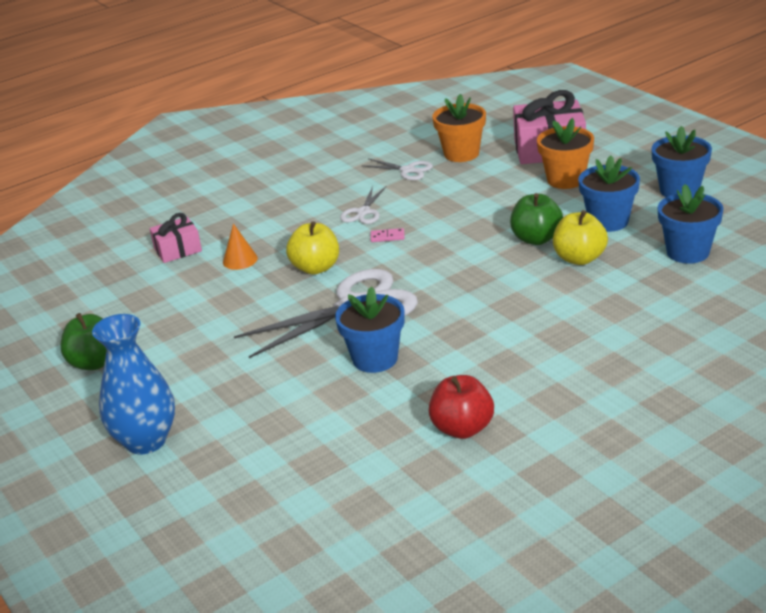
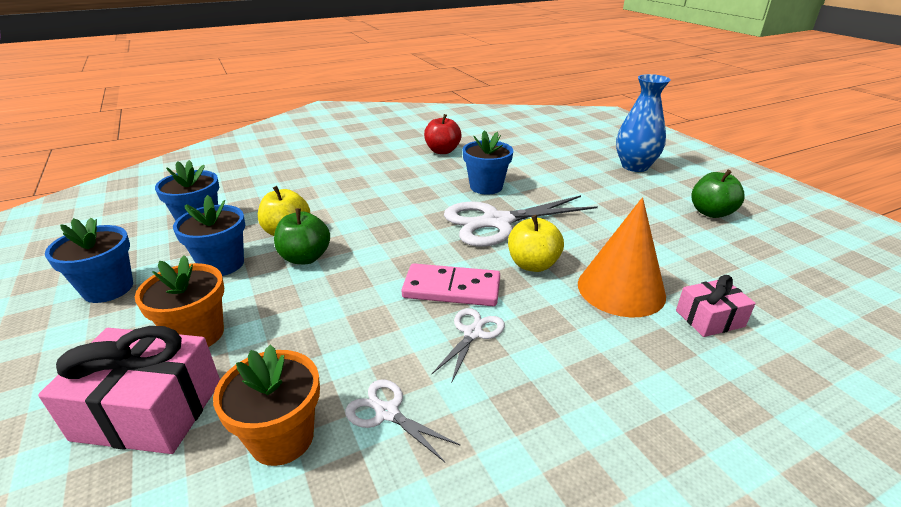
camera: 175 degrees left, 0 degrees up
orange cone [223,223,258,270] -> orange cone [578,197,666,318], size x2.15
pink domino [371,228,405,242] -> pink domino [402,263,500,306], size x2.42

